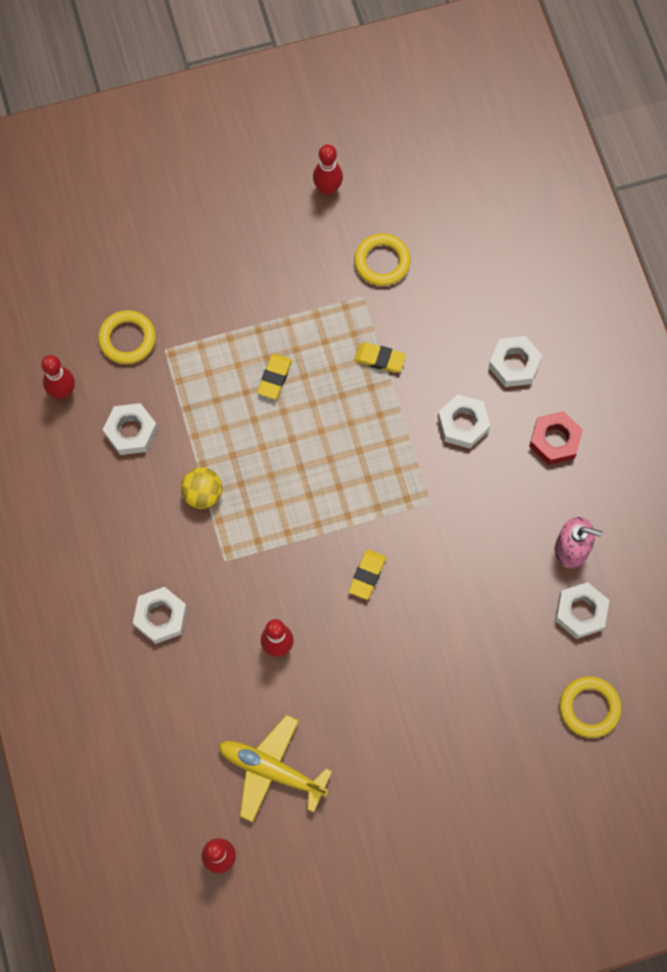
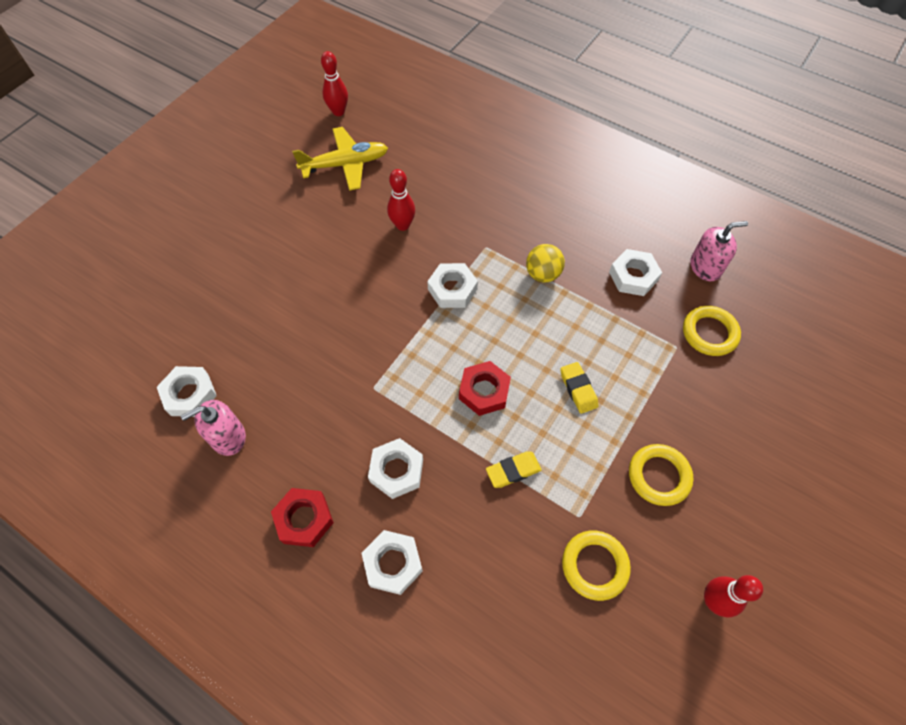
camera: 140 degrees right, 10 degrees down
red bowling pin [41,355,75,399] -> pink soap dispenser [690,221,748,281]
white nut [133,587,187,644] -> white nut moved to [427,263,478,308]
yellow eraser [349,549,386,600] -> none
yellow ring [560,676,621,738] -> yellow ring moved to [629,444,694,506]
none -> red nut [459,361,511,416]

